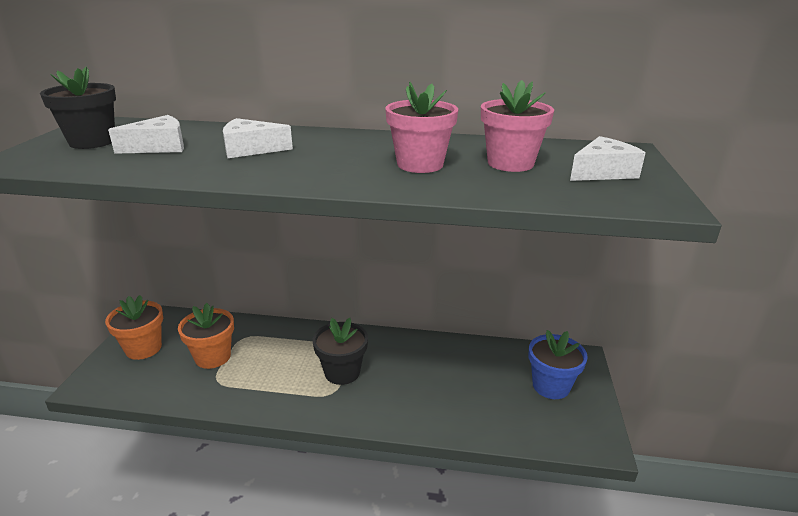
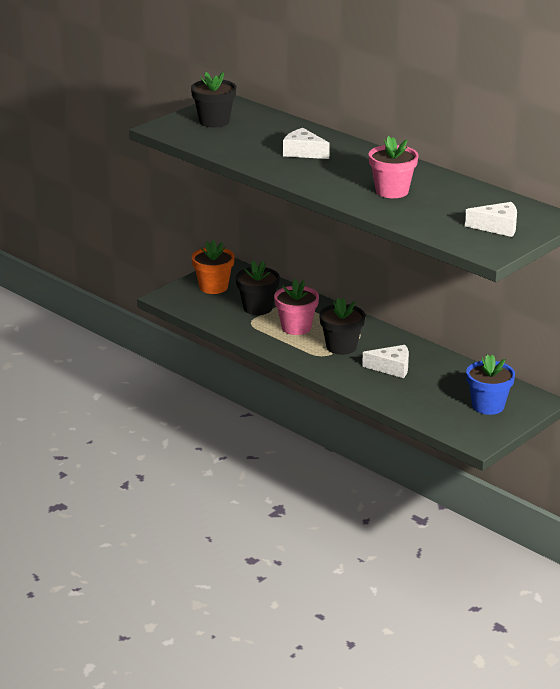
camera: 35 degrees right, 0 degrees up
white cheese [108,115,184,154] -> white cheese moved to [362,345,409,378]
orange flower pot [178,303,234,369] -> black flower pot [236,261,280,315]
pink flower pot [481,80,554,172] -> pink flower pot moved to [274,279,319,335]

